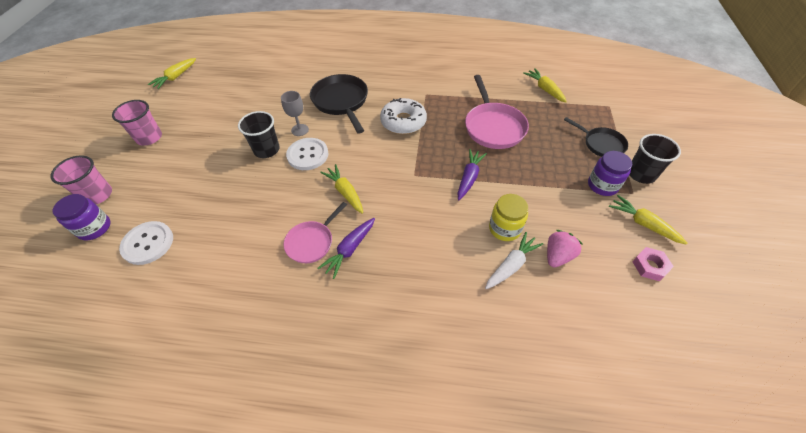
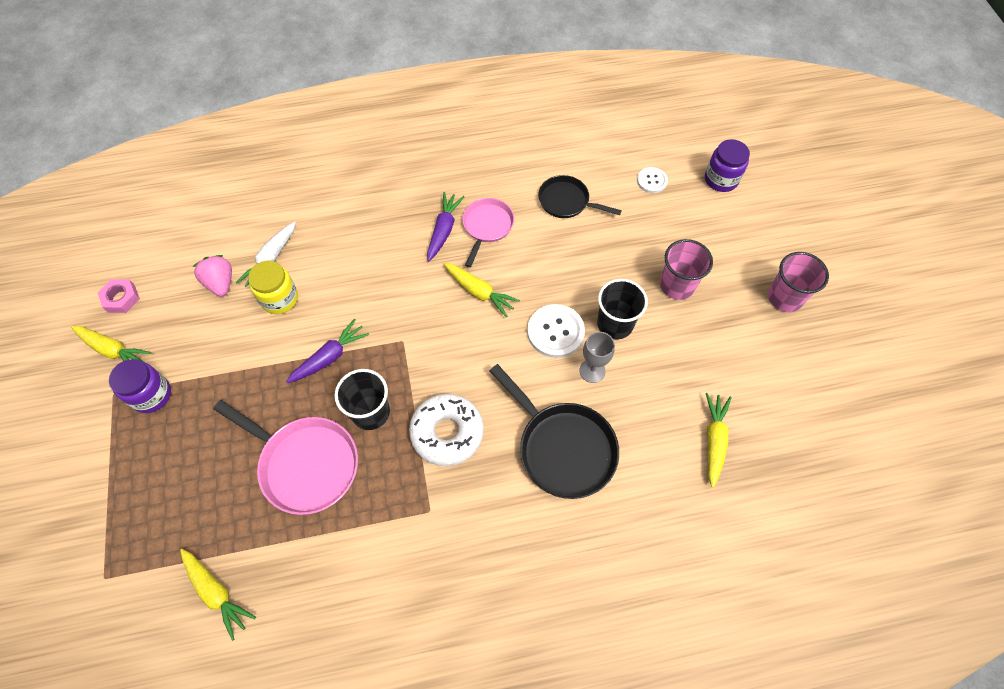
camera: 160 degrees right, 10 degrees up
pink cup [50,155,112,205] -> pink cup moved to [660,239,713,300]
white button [119,221,173,265] -> white button [637,167,668,193], size x0.60
yellow carrot [148,58,196,89] -> yellow carrot moved to [706,393,732,488]
purple carrot [458,149,487,200] -> purple carrot turned 135 degrees counterclockwise [286,319,369,383]
pink pan [465,75,529,149] -> pink pan turned 150 degrees clockwise [213,400,358,515]
pink strawberry [547,230,583,267] -> pink strawberry turned 135 degrees clockwise [193,255,232,297]
black pan [564,117,628,157] -> black pan moved to [538,175,622,218]
black cup [629,134,681,184] -> black cup moved to [335,369,390,430]

